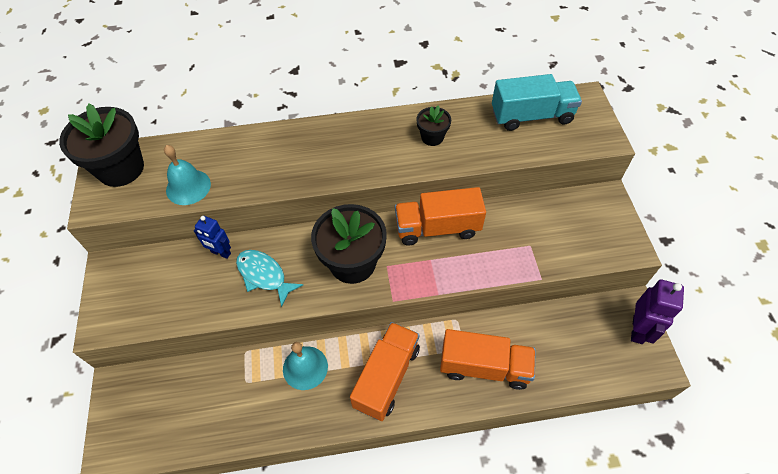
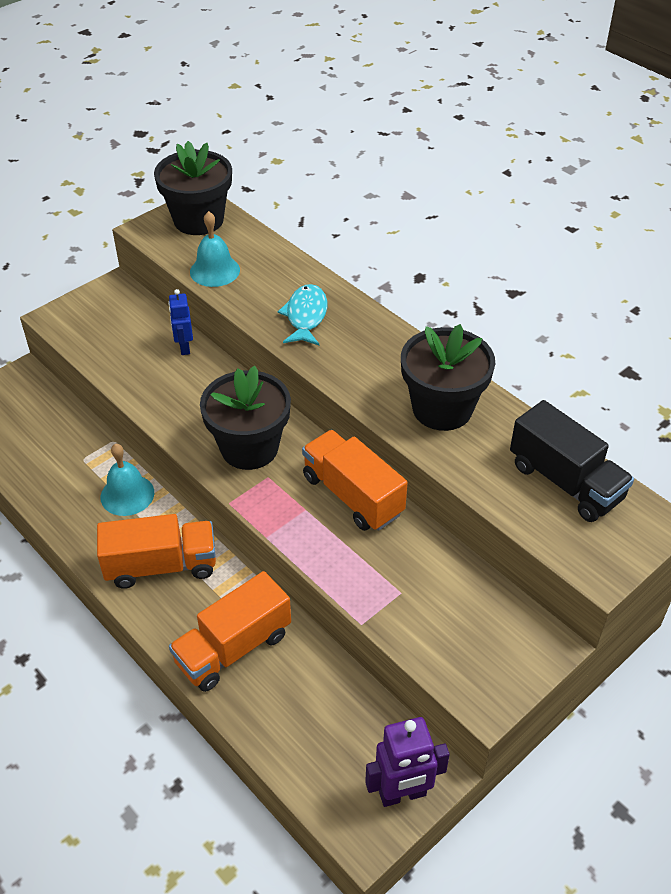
camera: 55 degrees right, 10 degrees down
turquoise fish [236,250,303,307] -> turquoise fish moved to [278,284,327,345]
black flower pot [416,105,451,146] -> black flower pot [401,324,495,431], size x1.96
orange truck [440,329,536,390] -> orange truck turned 75 degrees clockwise [169,571,291,692]
turquoise truck [492,74,582,131] -> black truck [510,400,634,522]

